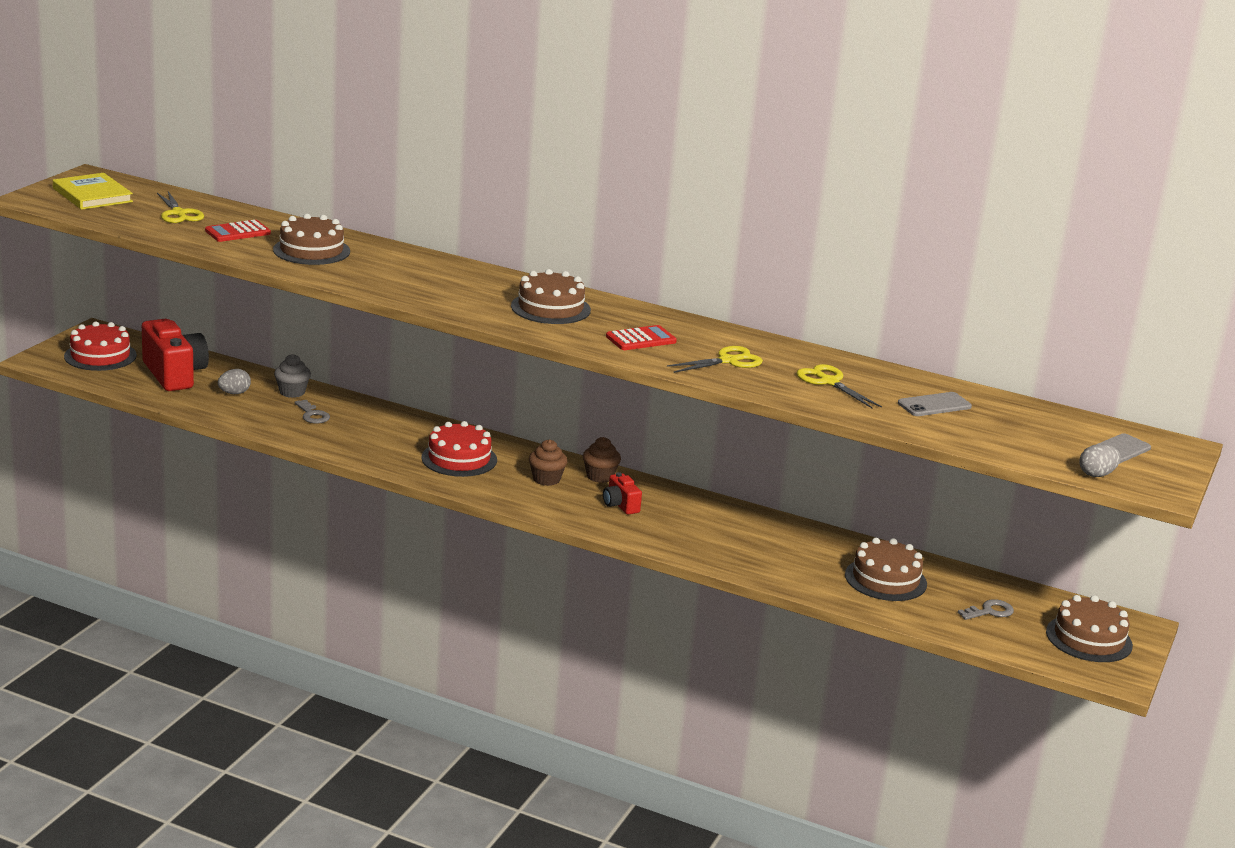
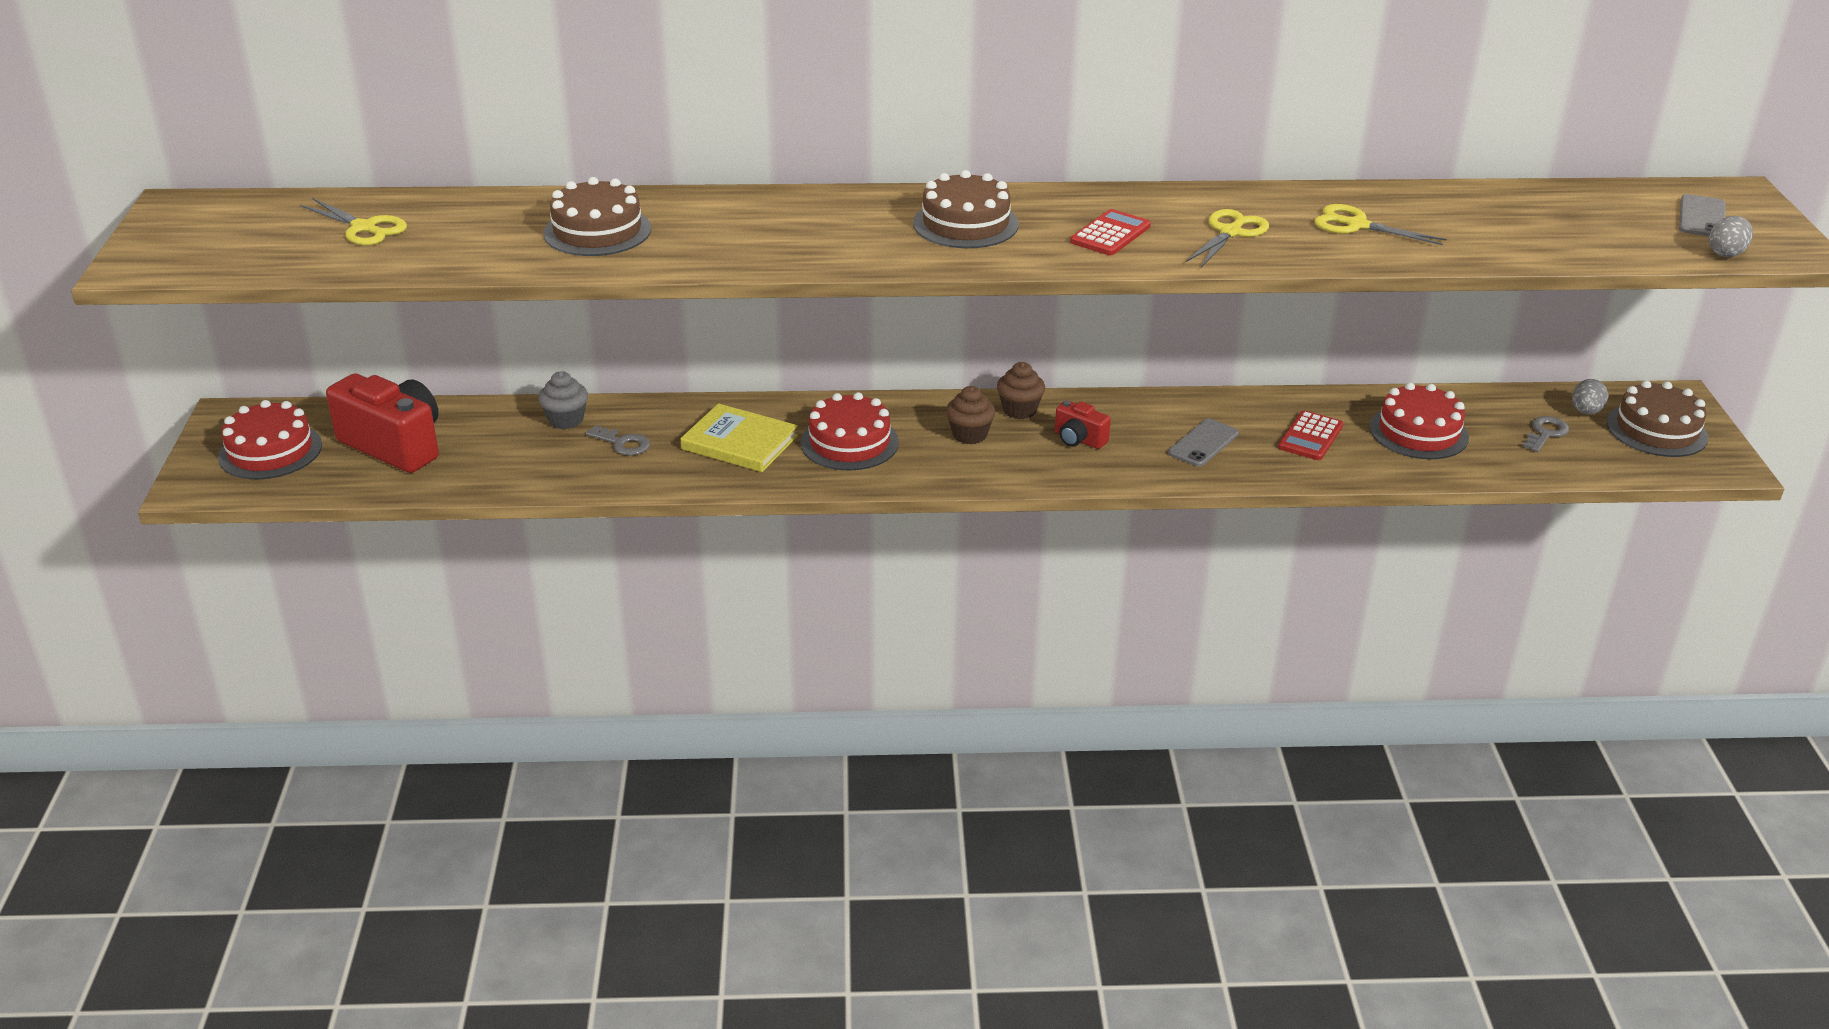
camera: 25 degrees left, 10 degrees up
yellow book [53,173,133,210] -> yellow book moved to [680,403,798,472]
red calculator [205,220,271,242] -> red calculator moved to [1278,410,1343,460]
grey egg [218,369,251,394] -> grey egg moved to [1572,379,1608,415]
brown cake [845,538,927,601] -> red cake [1370,382,1469,459]
grey phone [898,392,972,416] -> grey phone moved to [1168,419,1239,467]

